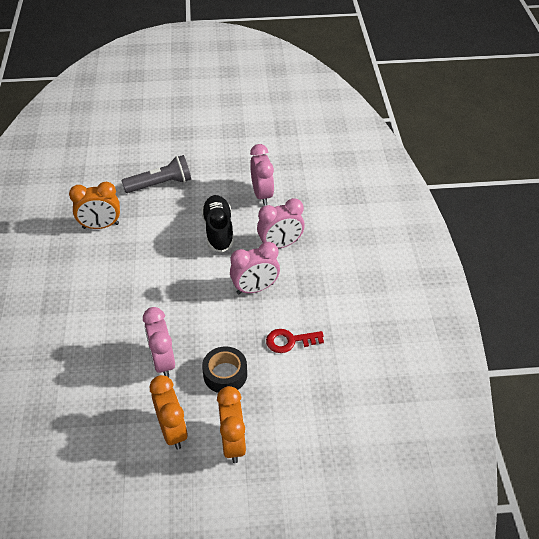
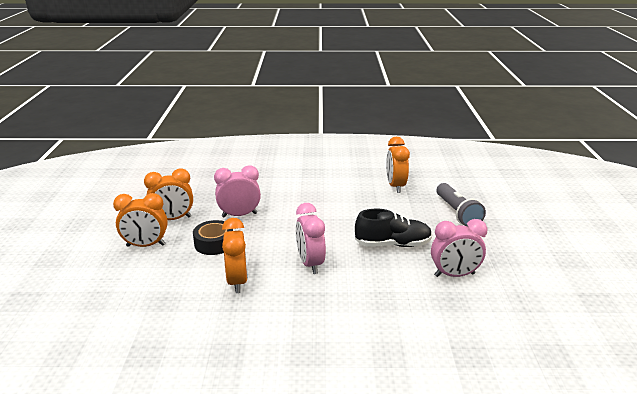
camera: 95 degrees right, 20 degrees down
pink clock [257,198,305,249] -> none
red key [266,329,324,353] -> orange clock [222,218,248,293]

